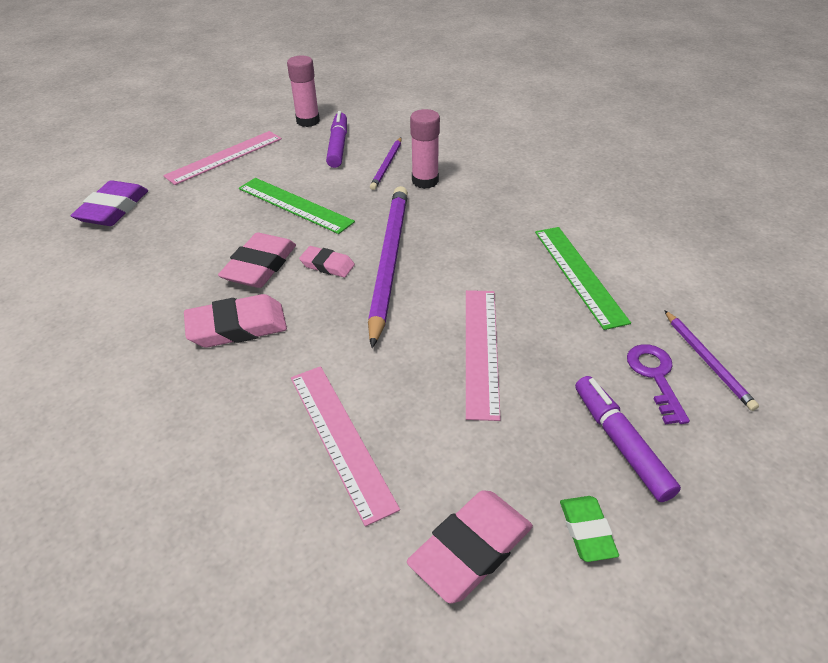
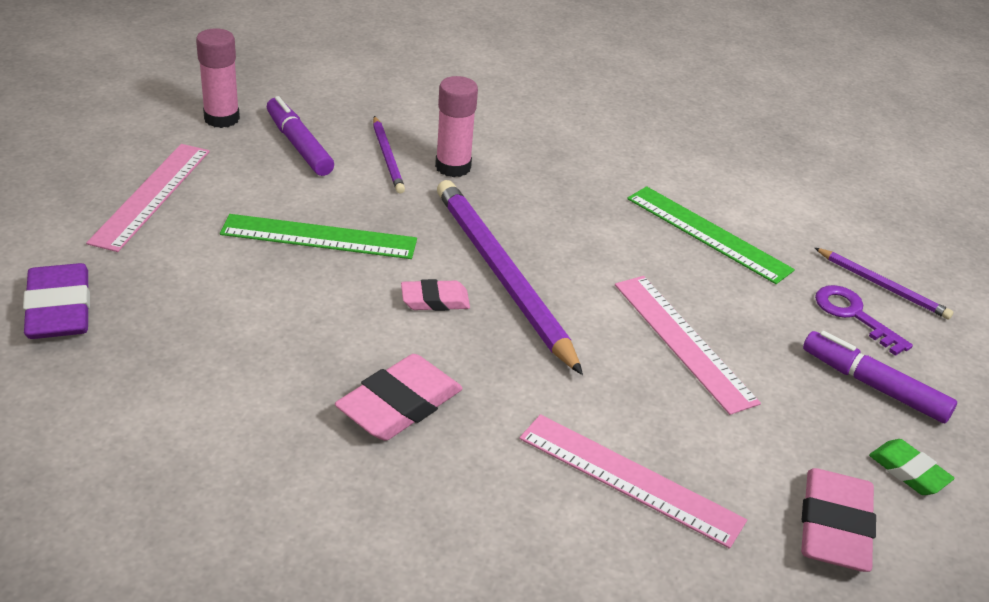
camera: 35 degrees left, 5 degrees down
pink eraser [218,233,296,288] -> none

